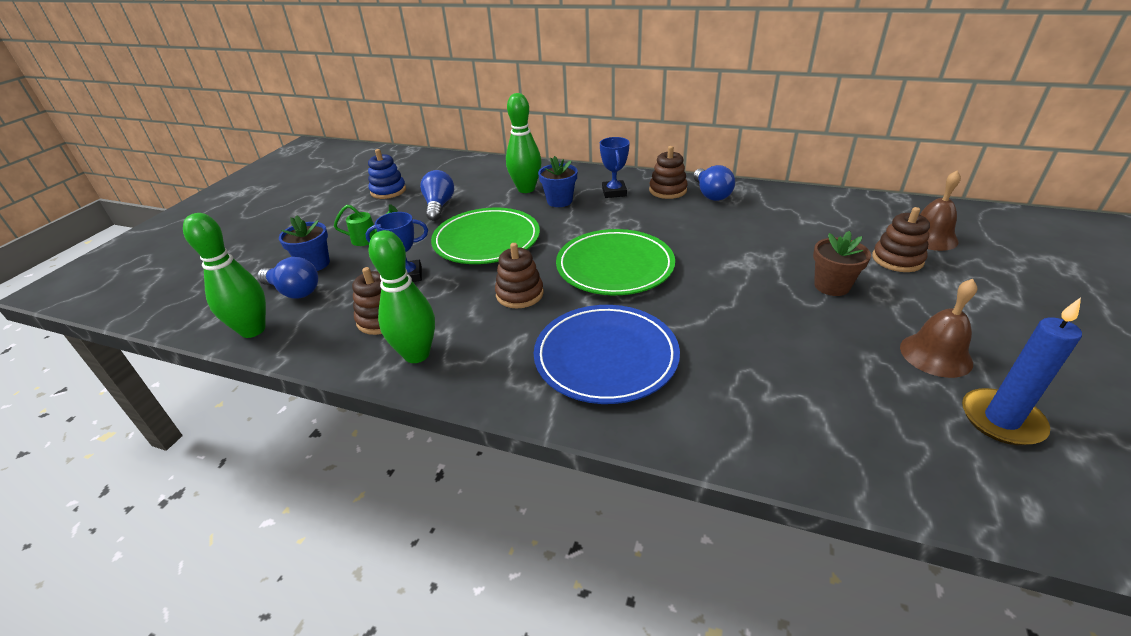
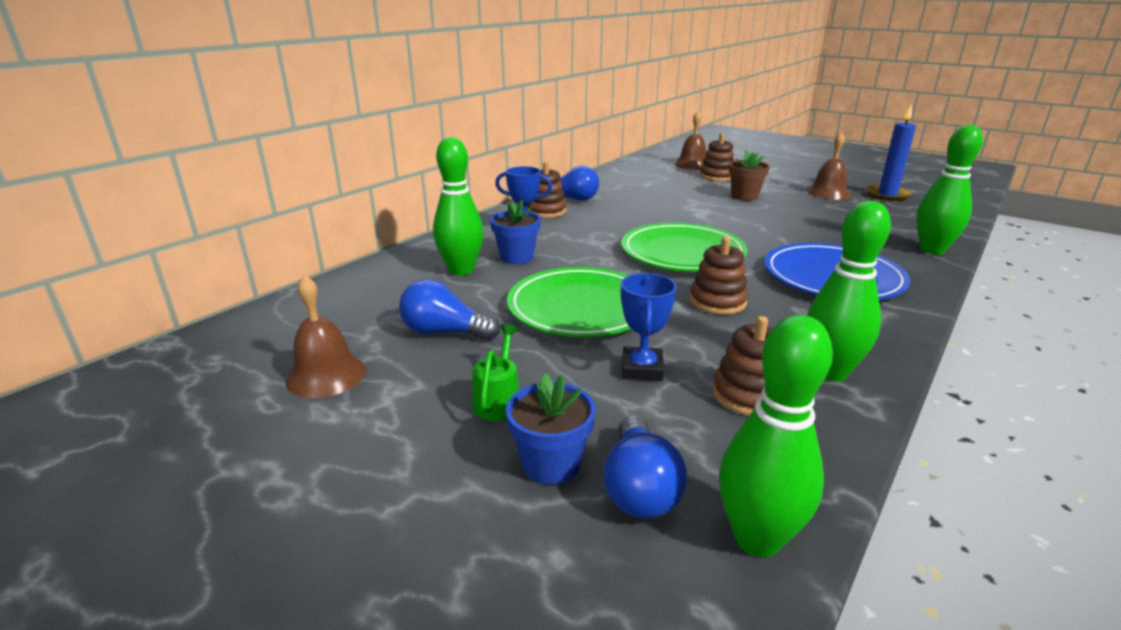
camera: 75 degrees left, 10 degrees down
blue light bulb [257,257,318,298] -> blue light bulb turned 135 degrees clockwise [603,415,688,519]
blue stacking toy [368,149,406,199] -> brown bell [285,275,366,398]
none -> green bowling pin [916,125,983,255]

